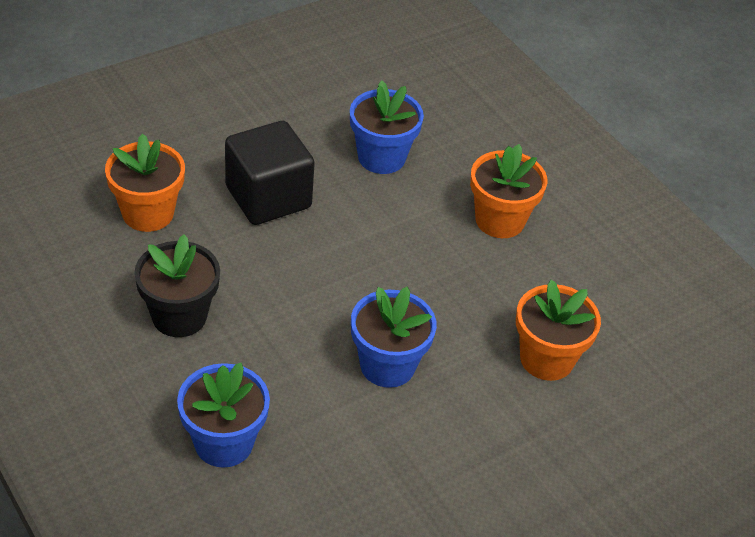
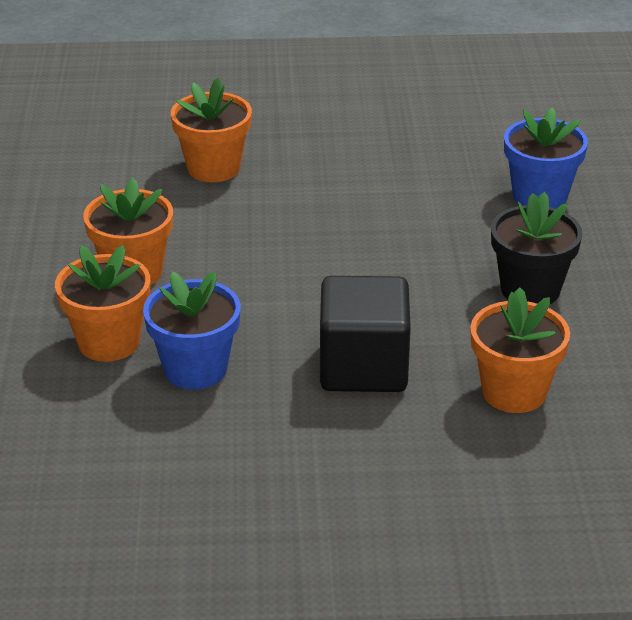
camera: 145 degrees left, 10 degrees down
blue flower pot [351,286,437,388] -> none
none -> orange flower pot [55,245,150,362]

